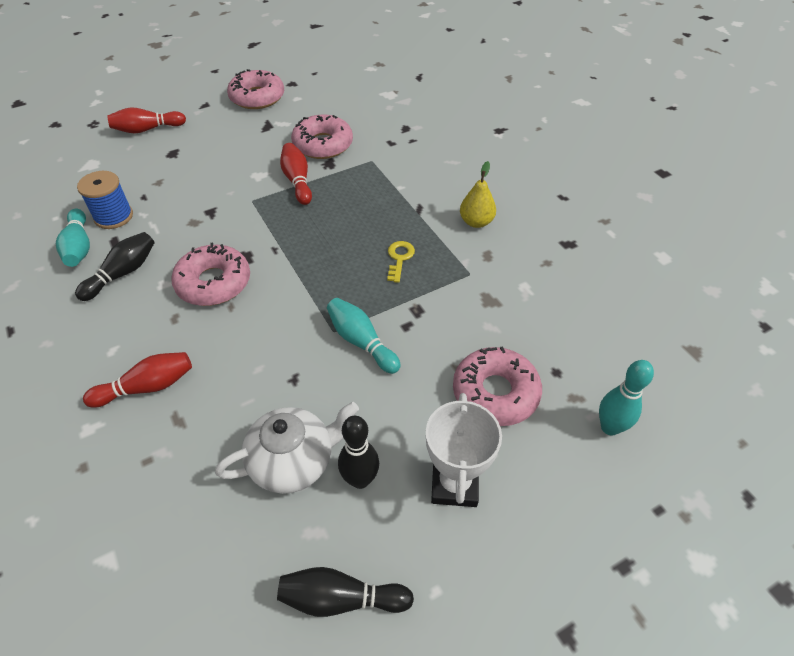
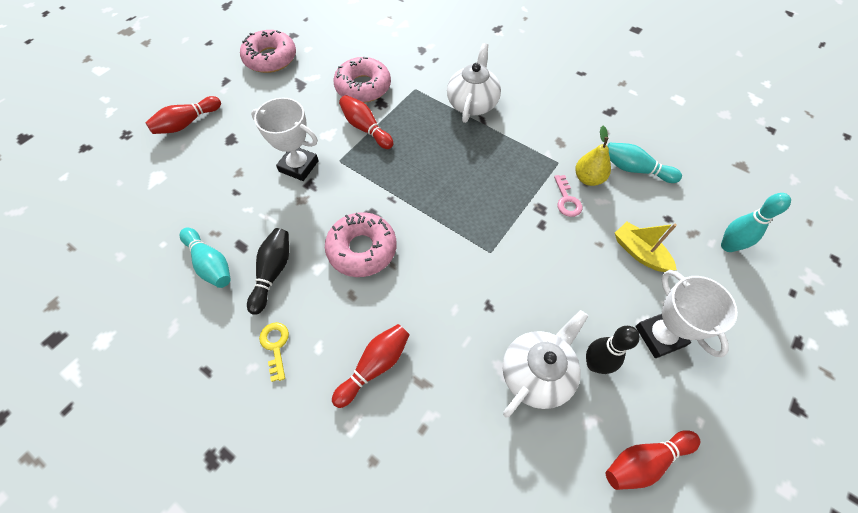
camera: 25 degrees left, 10 degrees up
blue spool [77,171,133,229] -> none
black bowling pin [277,567,414,617] -> red bowling pin [606,430,700,490]
turquoise bowling pin [327,298,401,374] -> turquoise bowling pin moved to [607,143,682,183]
yellow key [387,241,415,283] -> yellow key moved to [259,322,289,382]
pink donut [453,346,542,426] -> yellow boat [615,222,677,272]
yellow pear [460,161,496,228] -> yellow pear moved to [575,126,611,186]
none -> white trophy [251,98,319,181]
none -> white teapot [447,43,501,123]
none -> pink key [554,175,583,217]

